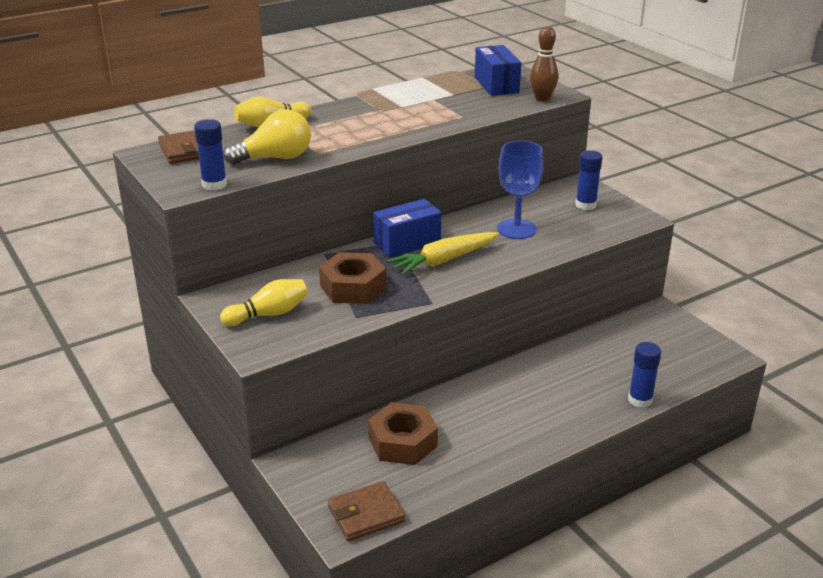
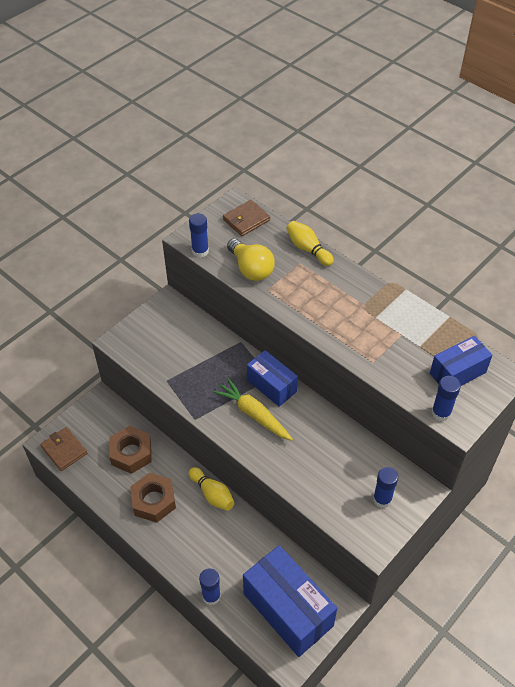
camera: 75 degrees right, 20 degrees up
yellow bowling pin [220,279,308,326] -> yellow bowling pin moved to [188,467,234,511]
brown nut [319,252,386,304] -> brown nut moved to [130,473,176,523]
blue goblet [497,141,544,239] -> none
brown bowling pin [530,26,558,101] -> blue glue stick [432,376,461,421]
none -> blue box [243,545,337,657]

